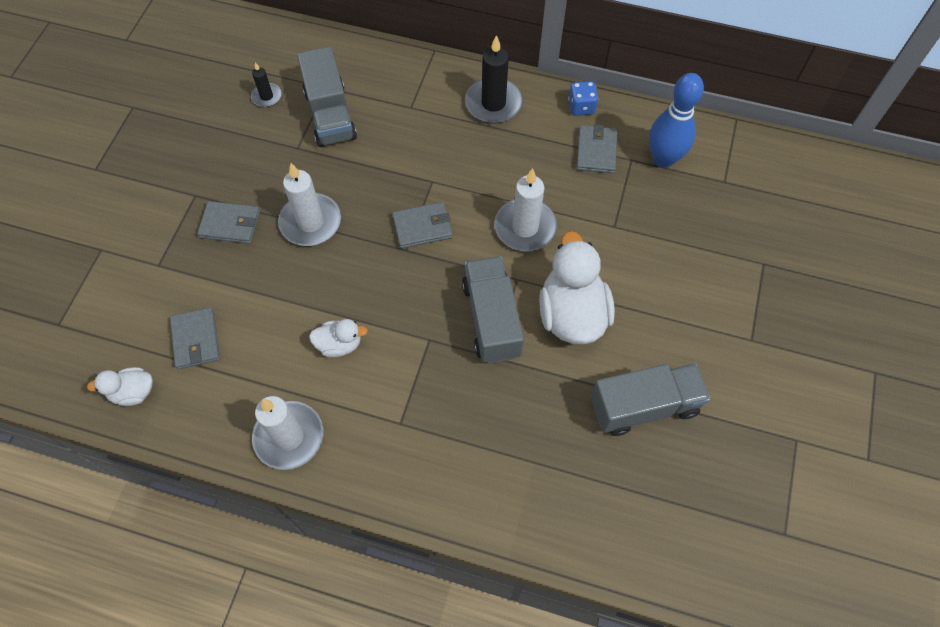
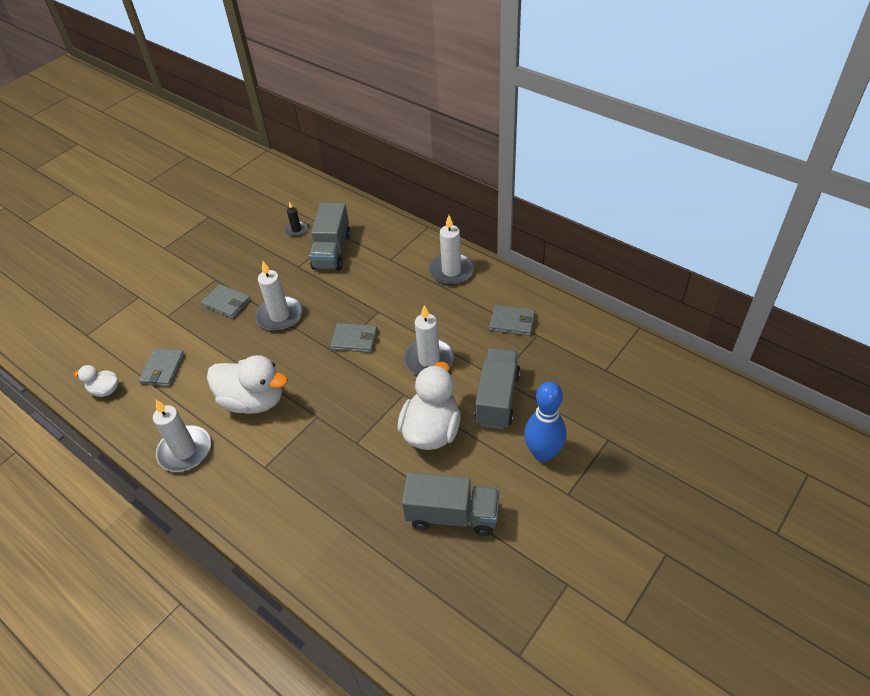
camera: 25 degrees right, 15 degrees down
white duck [309,319,368,357] -> white duck [207,355,288,414], size x1.96
grey truck [462,256,524,363] -> grey truck moved to [474,348,520,429]
black candle [465,35,523,124] -> white candle [429,215,474,285]
blue dice [568,81,598,116] -> none
grey wallet [576,124,617,174] -> grey wallet turned 75 degrees clockwise [489,305,535,336]
blue bowling pin [649,73,704,168] -> blue bowling pin moved to [524,381,566,462]

